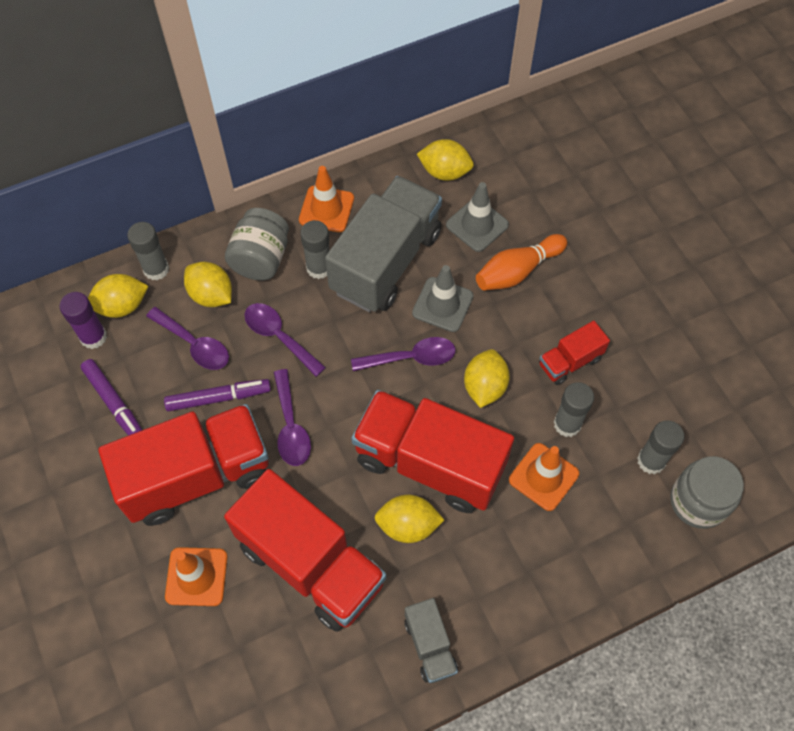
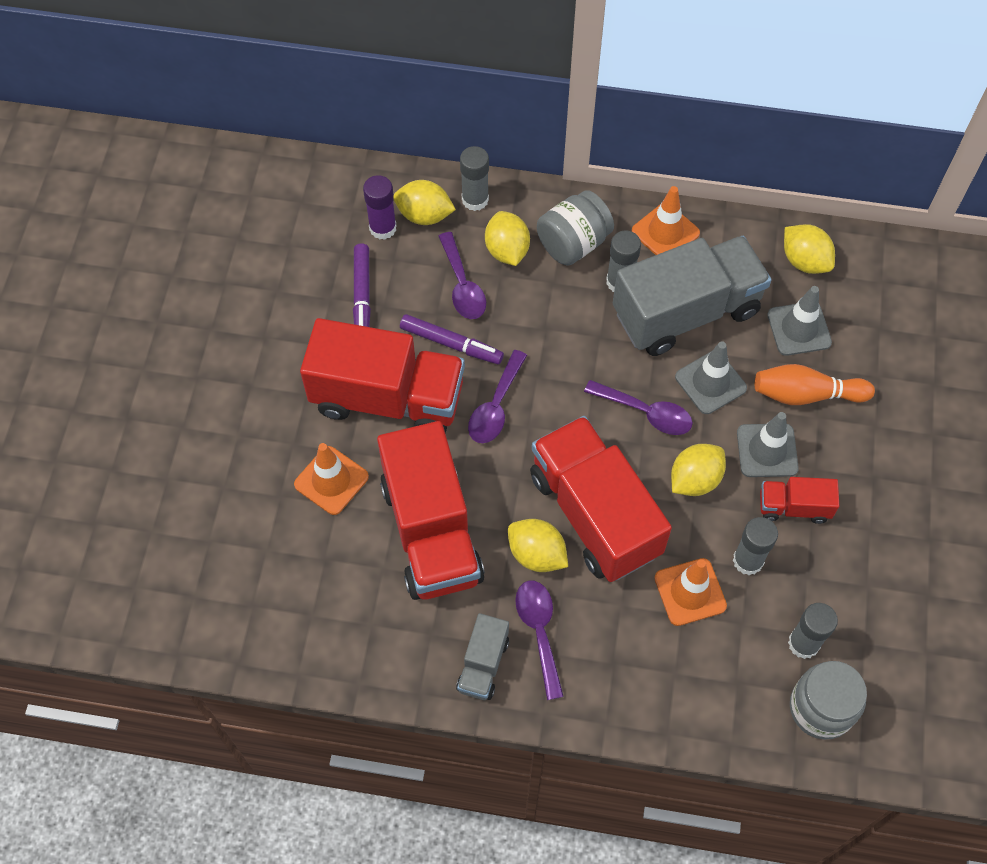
camera: 35 degrees right, 0 degrees up
purple spoon [244,303,326,377] -> purple spoon moved to [515,581,564,700]
none -> grey traffic cone [737,412,799,477]

